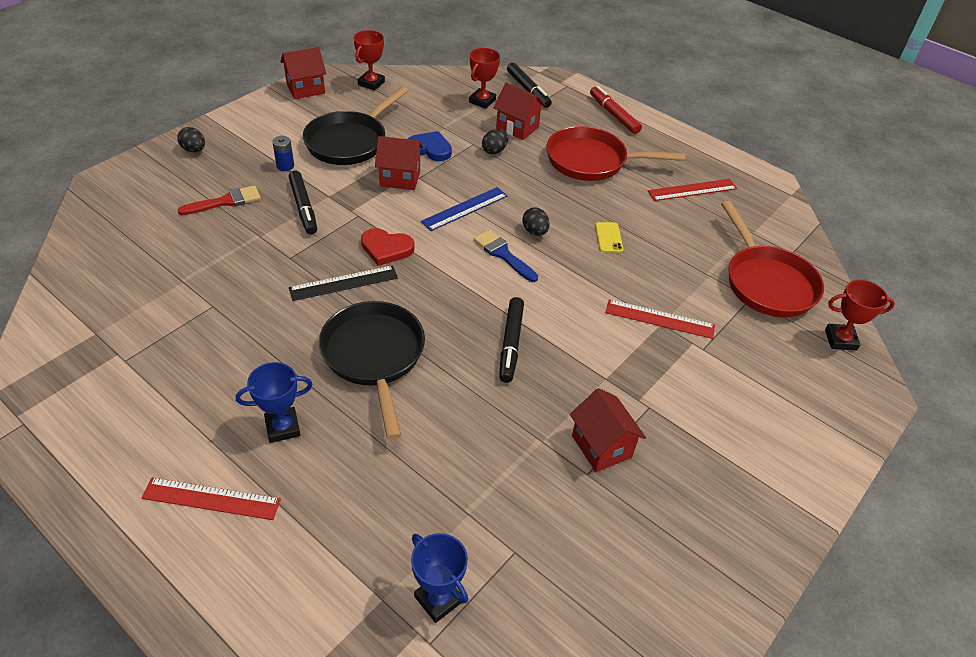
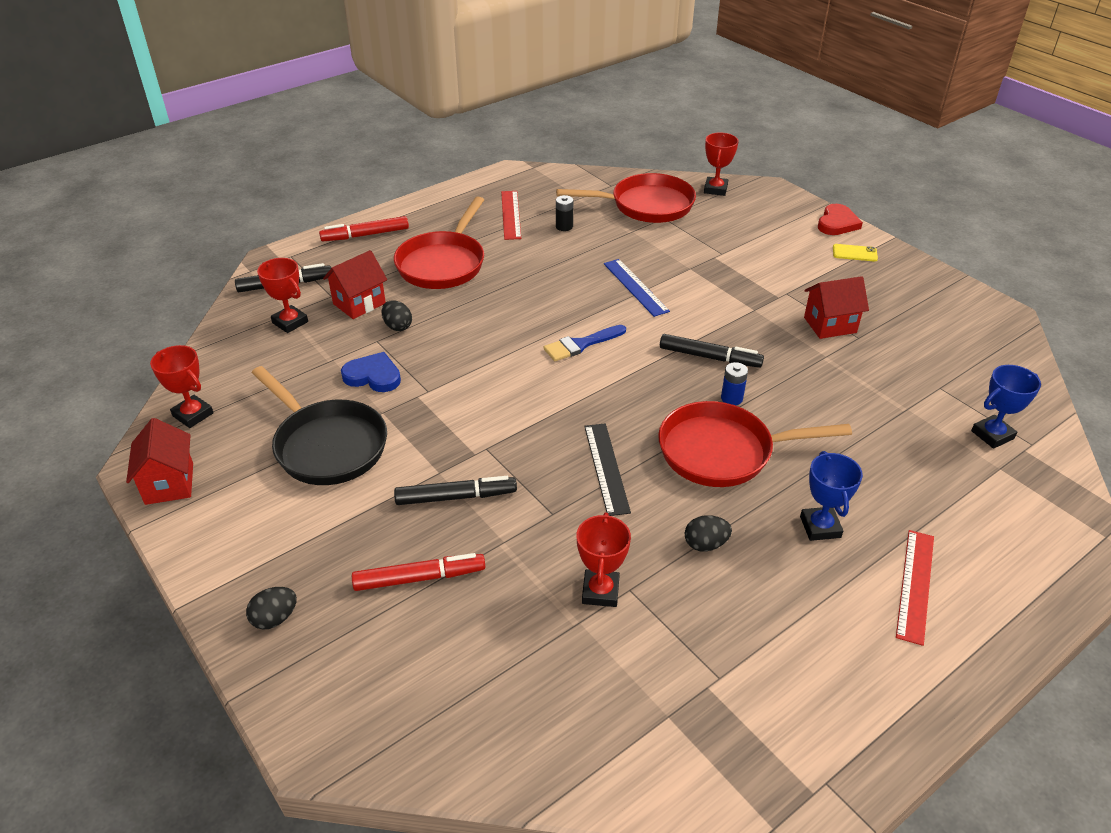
camera: 75 degrees left, 5 degrees down
red brush [177,185,261,215] -> red marker [352,553,485,591]
blue battery [272,136,294,171] -> blue battery moved to [721,362,748,405]
black pan [319,301,425,440] -> red pan [658,401,852,487]
red heart [361,228,415,266] -> red heart moved to [818,204,863,235]
red house [375,136,423,190] -> none
blue heart [408,131,452,161] -> blue heart turned 75 degrees clockwise [341,352,401,392]
blue ruler [421,187,507,231] -> blue ruler moved to [604,259,670,317]
black egg [522,207,549,236] -> black egg moved to [685,515,732,552]
yellow phone [595,222,623,253] -> yellow phone moved to [833,244,878,262]
red ruler [605,299,715,339] -> none
none -> black battery [556,195,573,231]
none -> red trophy [577,512,631,607]

